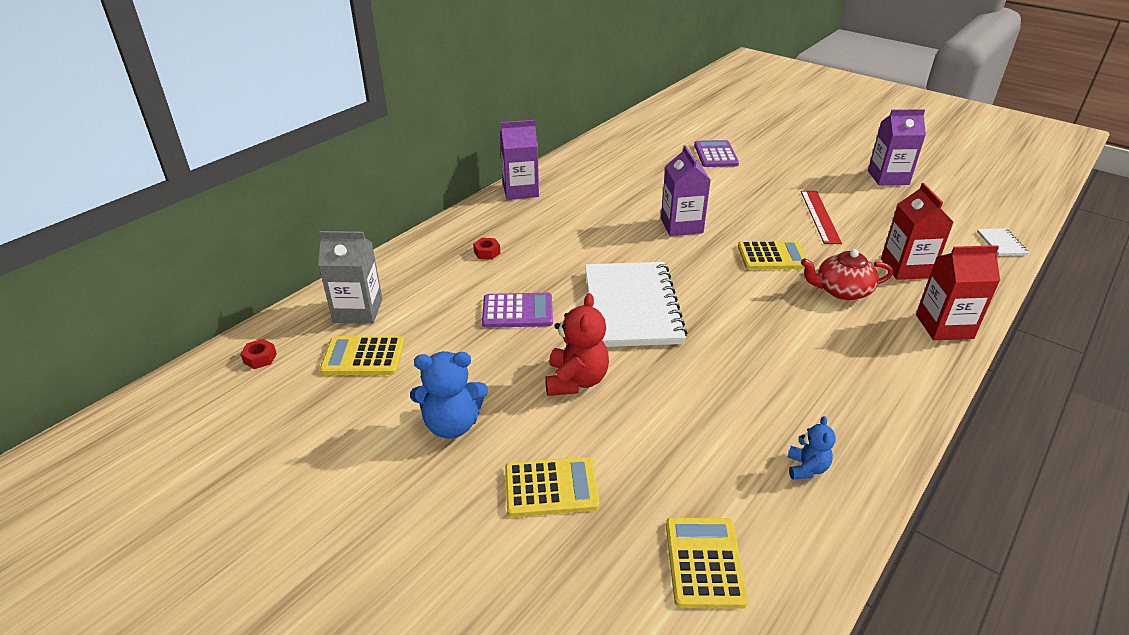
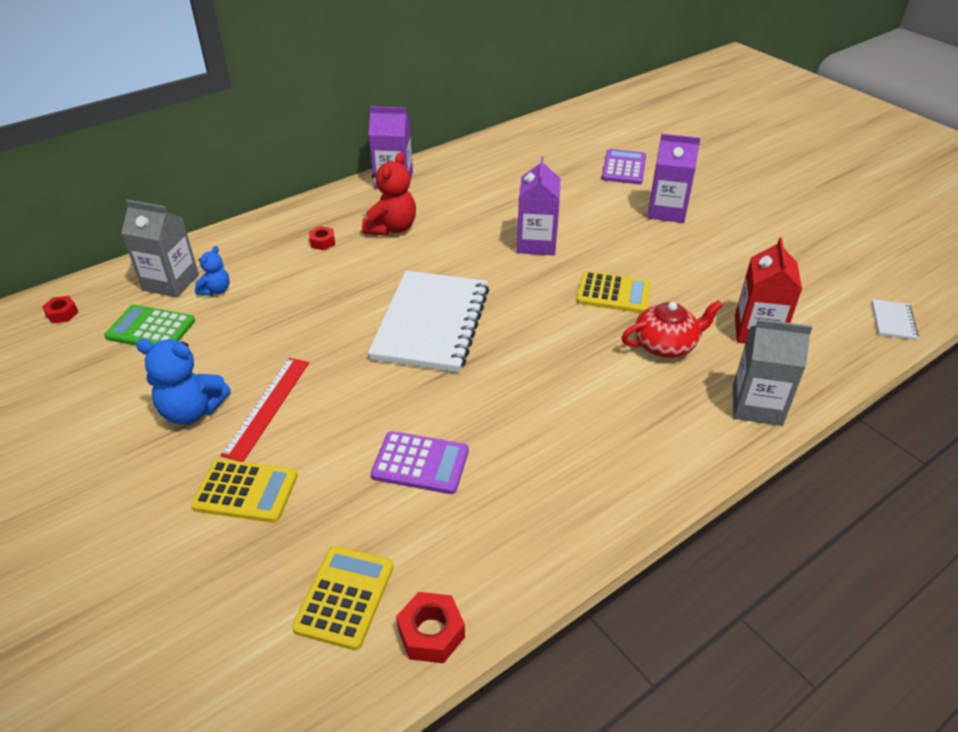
camera: 15 degrees right, 5 degrees up
yellow calculator [320,336,405,375] -> green calculator [104,304,195,346]
purple calculator [482,293,553,328] -> purple calculator moved to [371,431,469,494]
red teddy bear [545,293,609,396] -> red teddy bear moved to [362,152,416,236]
blue teddy bear [788,416,836,480] -> blue teddy bear moved to [195,246,230,296]
red ruler [801,191,842,244] -> red ruler moved to [221,358,309,462]
red teapot [801,249,893,300] -> red teapot turned 150 degrees clockwise [621,300,723,358]
purple carton [868,109,926,185] -> purple carton moved to [648,134,701,223]
red carton [916,245,1000,340] -> grey carton [733,319,813,426]
none -> red nut [396,592,465,663]

